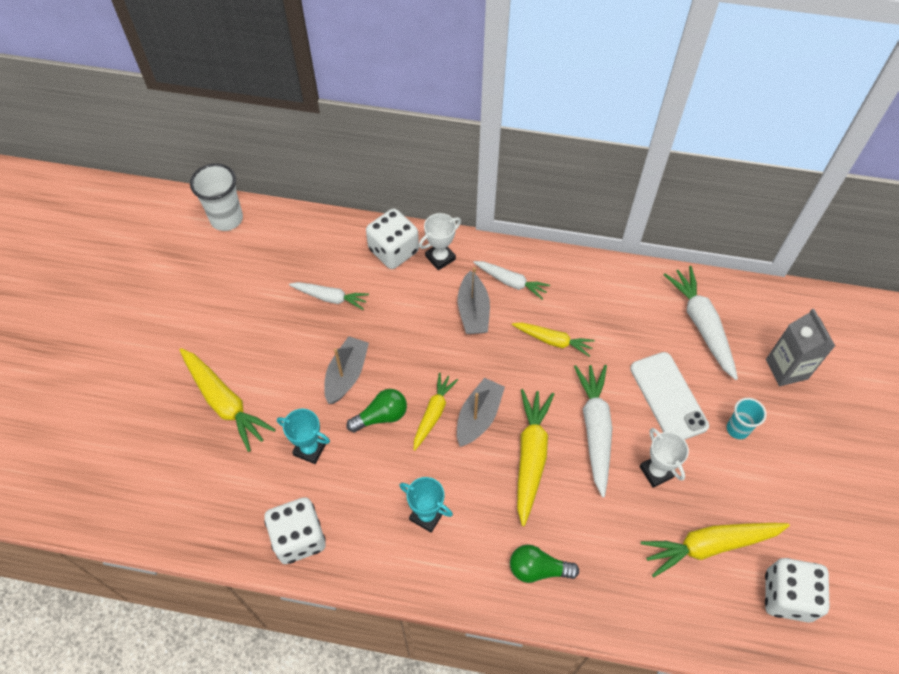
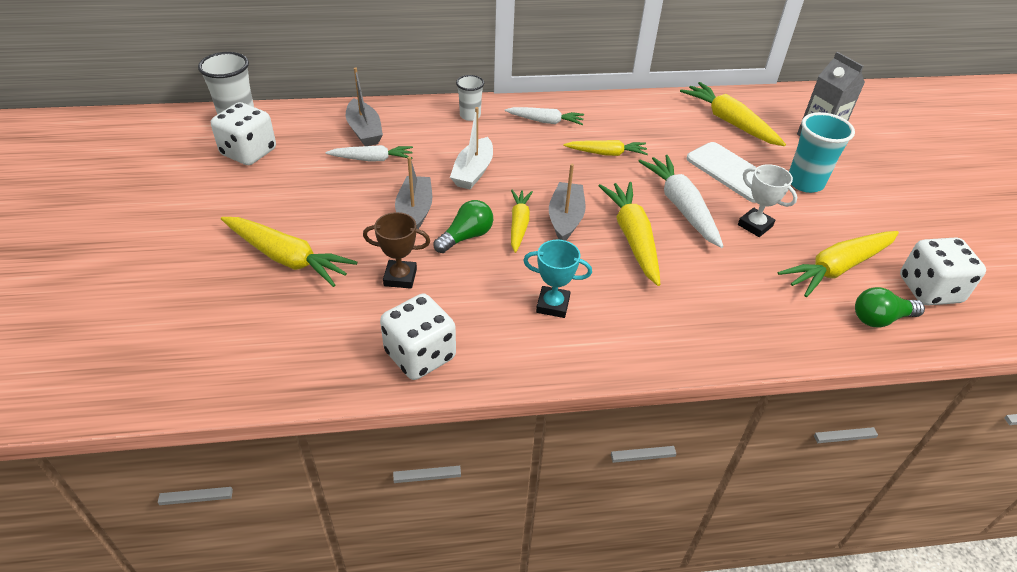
camera: 20 degrees left, 15 degrees down
turquoise trophy [277,409,330,464] -> brown trophy [363,212,430,289]
white dice [366,208,419,269] -> white dice moved to [211,102,276,165]
white trophy [419,213,461,270] -> white cup [456,75,484,121]
grey boat [458,267,490,334] -> grey boat moved to [346,68,383,146]
green light bulb [510,544,579,583] -> green light bulb moved to [855,287,925,328]
white carrot [664,266,738,380] -> yellow carrot [680,82,786,146]
turquoise cup [727,398,767,439] -> turquoise cup [789,112,855,193], size x1.62
none -> white boat [450,107,493,189]

